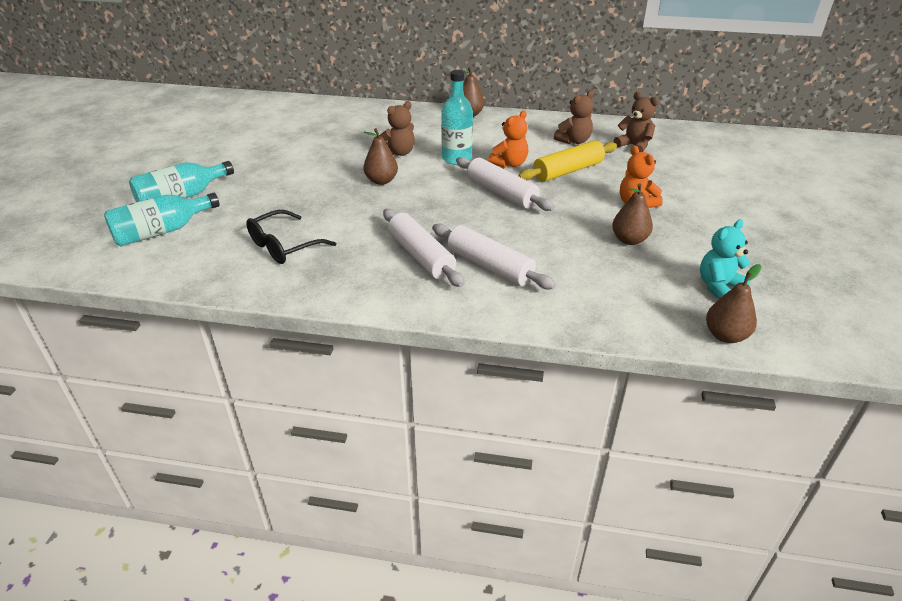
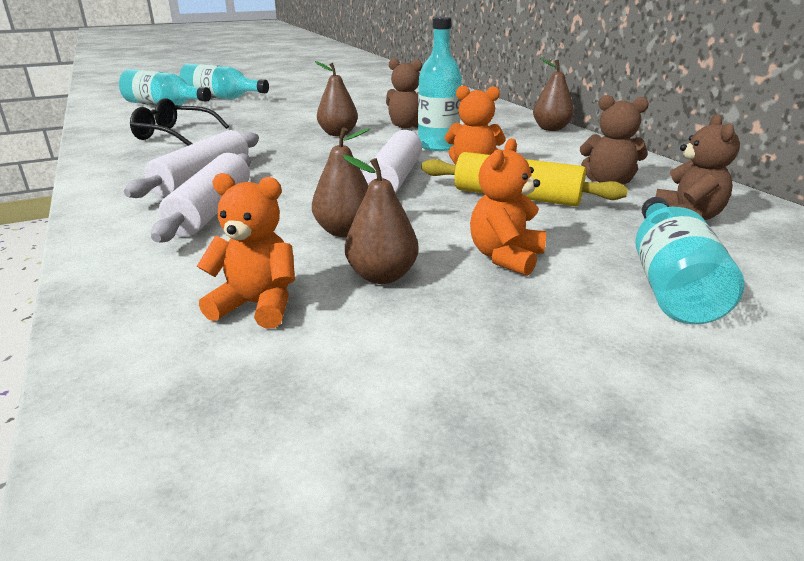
camera: 55 degrees right, 10 degrees down
turquoise teddy bear [700,220,750,299] -> none
brown pear [706,264,761,343] -> brown pear moved to [312,127,370,237]
none -> orange teddy bear [197,173,295,328]
none -> turquoise bottle [635,197,745,325]

